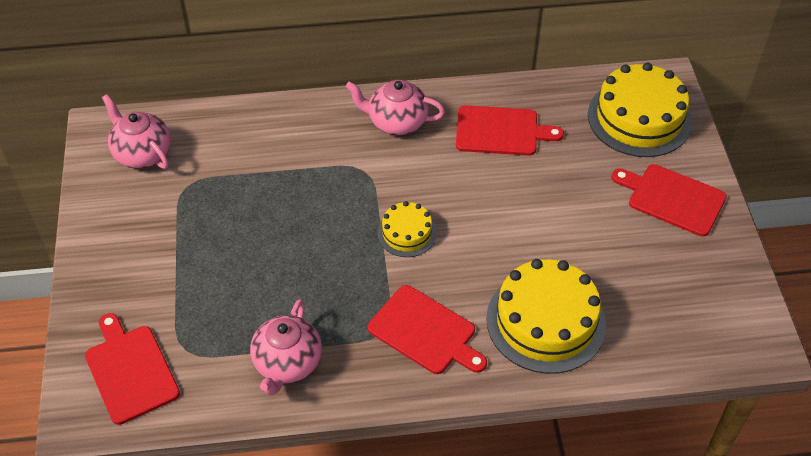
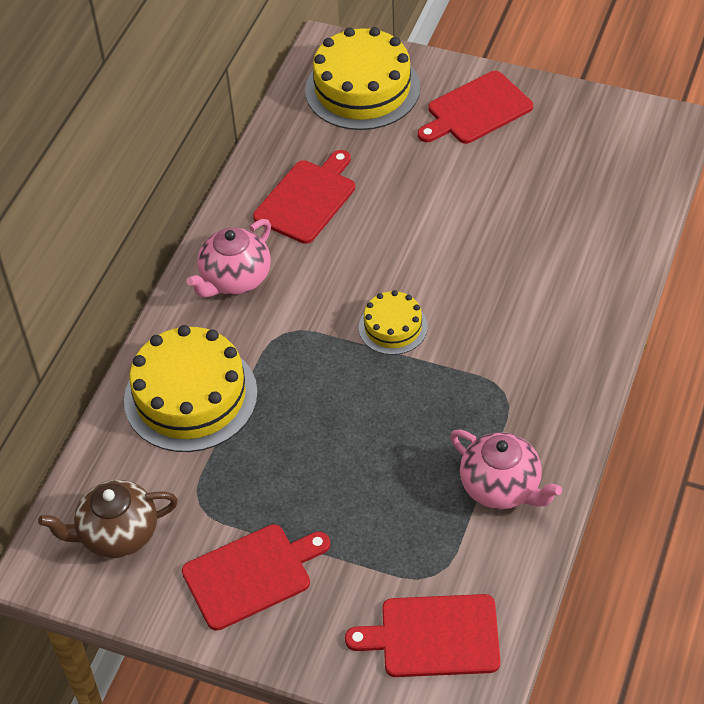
camera: 60 degrees left, 0 degrees up
pink teapot [102,94,171,169] -> brown teapot [38,480,178,558]
red cutting board [368,285,487,374] -> red cutting board moved to [182,524,330,631]
yellow cake [486,259,606,374] -> yellow cake moved to [124,325,258,452]

